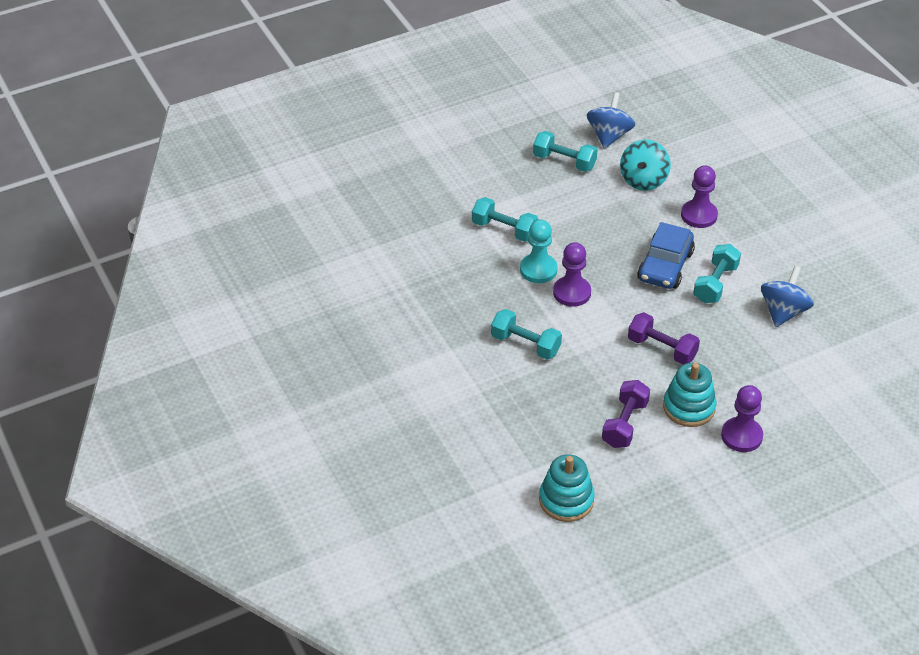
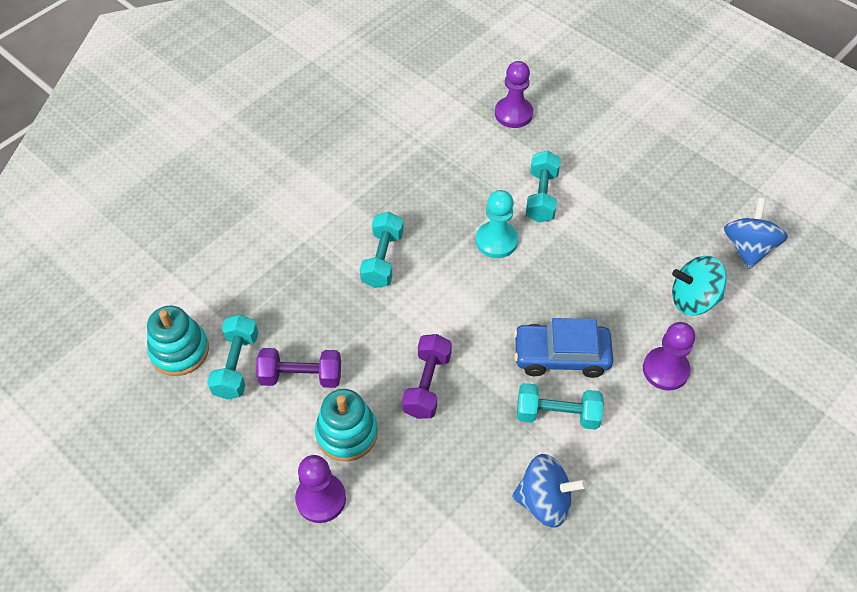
camera: 70 degrees right, 10 degrees up
turquoise dumbbell [533,131,598,172] -> turquoise dumbbell moved to [207,315,258,399]
purple pawn [553,242,591,307] -> purple pawn moved to [495,61,533,128]
blue spinning top [587,92,635,149] -> blue spinning top turned 75 degrees counterclockwise [724,198,788,269]

